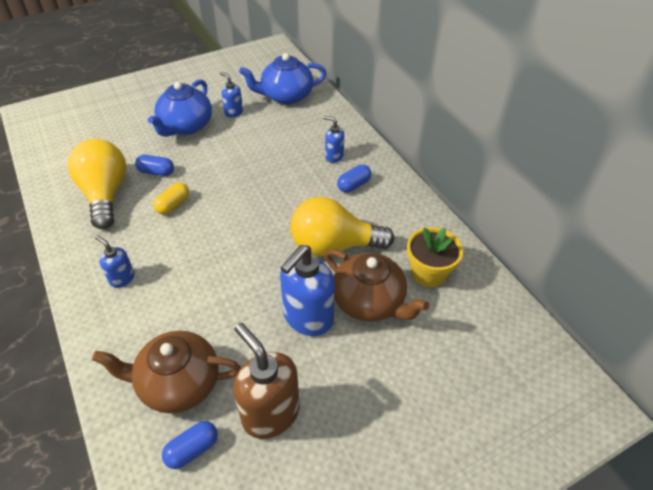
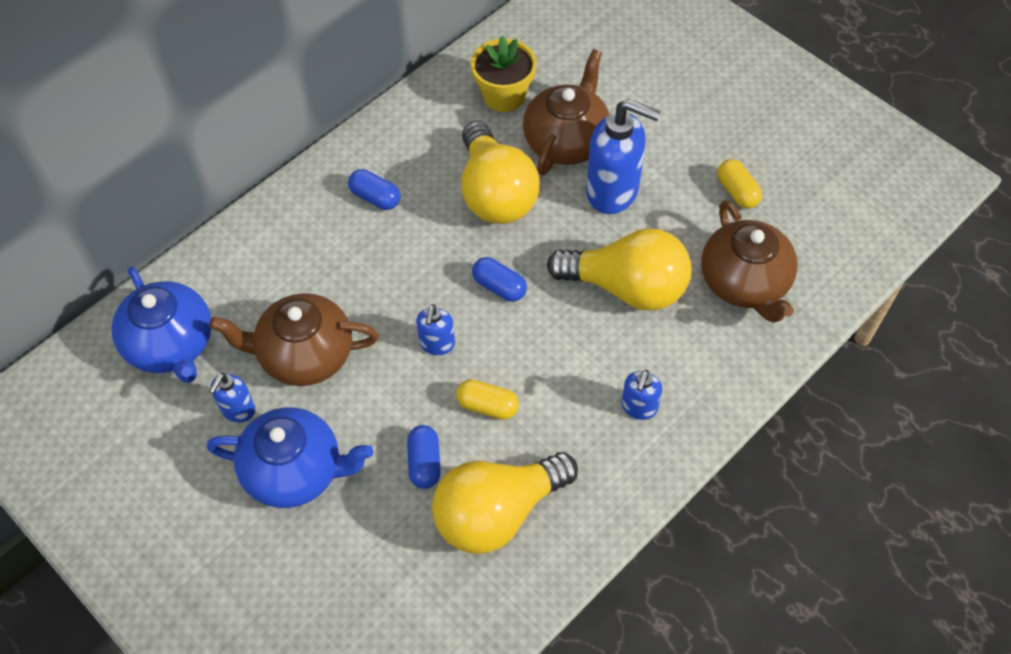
camera: 105 degrees left, 10 degrees up
blue capsule [162,421,218,469] -> blue capsule moved to [472,257,527,302]
brown soap dispenser [233,323,299,439] -> yellow capsule [717,159,762,208]
blue soap dispenser [323,116,344,163] -> blue soap dispenser moved to [416,304,455,355]
none -> brown teapot [209,293,379,386]
none -> yellow light bulb [547,228,692,310]

